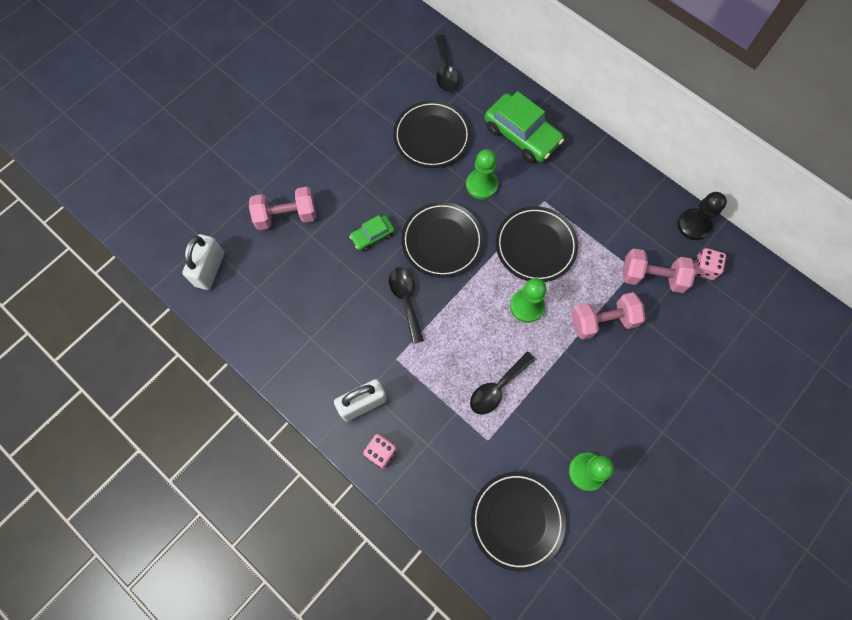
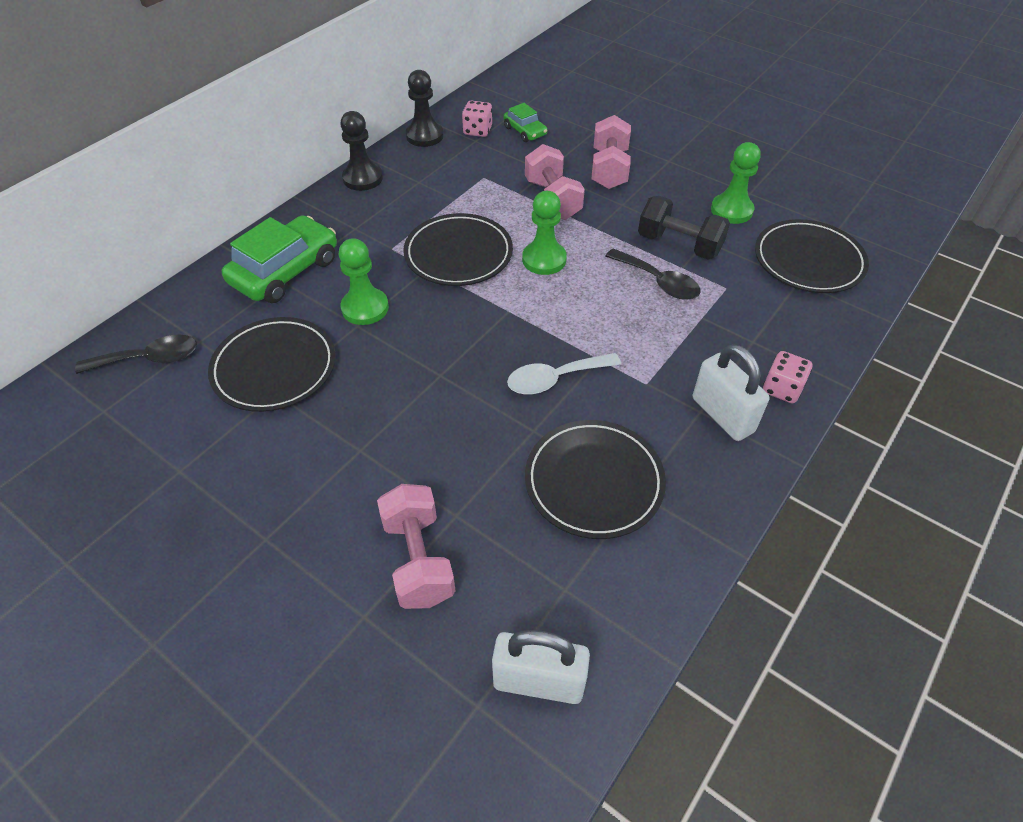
camera: 95 degrees left, 20 degrees down
green car [349,215,395,251] -> green car moved to [503,103,547,142]
black spoon [389,267,424,344] -> white spoon [507,353,621,394]
black plate [401,202,484,278] -> black plate moved to [525,420,666,539]
pink dumbbell [622,249,696,293] -> pink dumbbell moved to [592,115,631,189]
none -> black pawn [340,111,383,191]
none -> black dumbbell [638,196,730,260]

